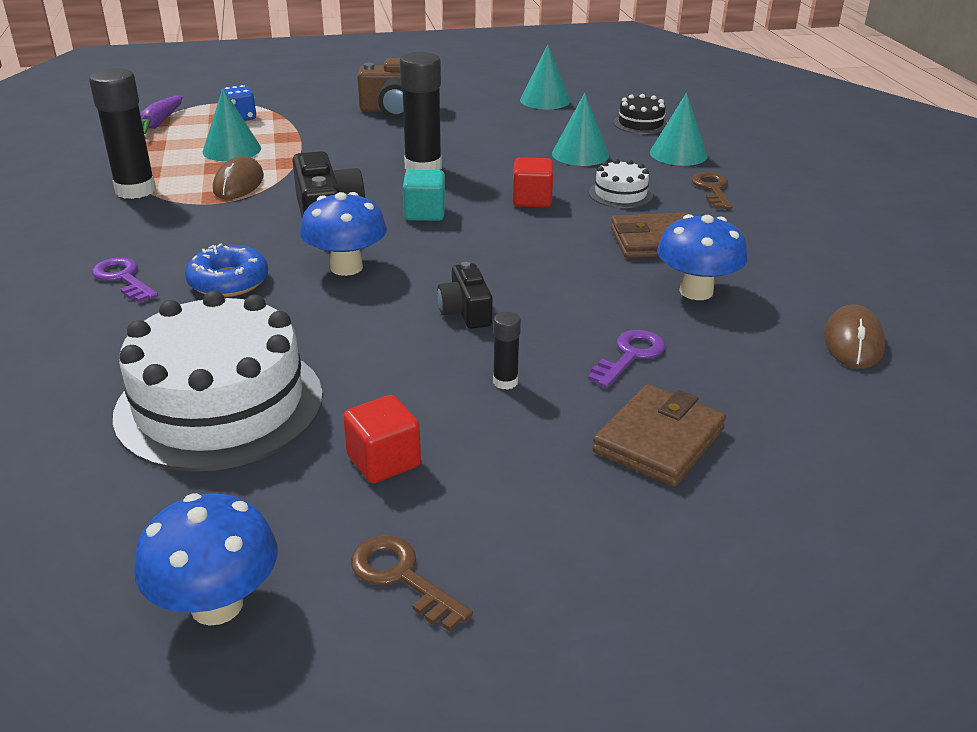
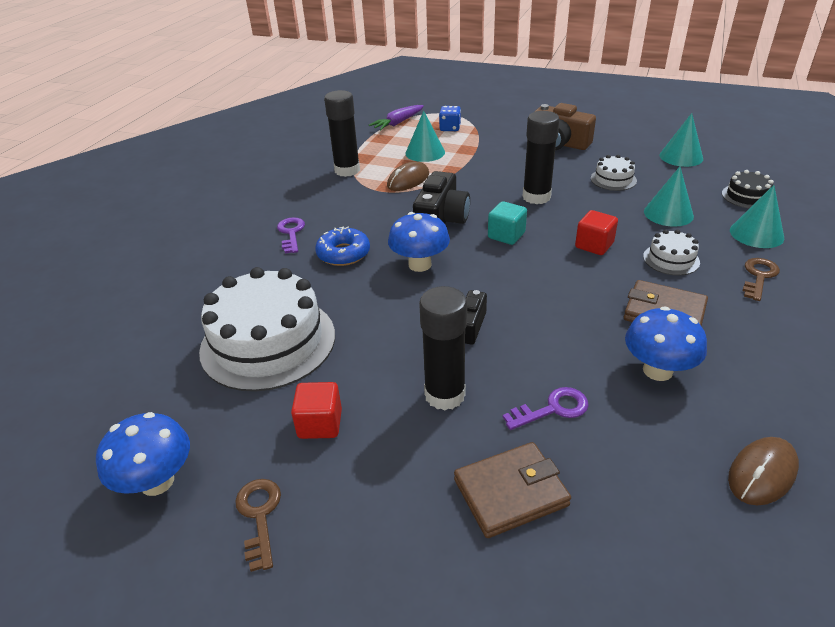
camera: 35 degrees right, 5 degrees up
black glue stick [493,312,521,390] -> black glue stick [419,286,467,410], size x2.13
none -> white cake [591,155,637,191]

